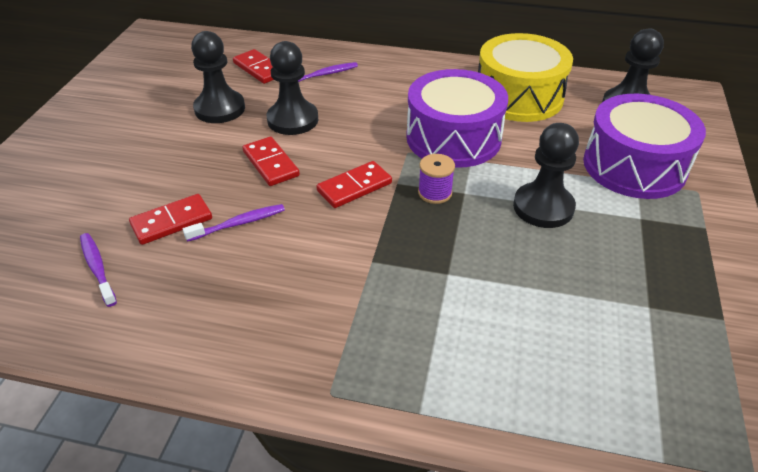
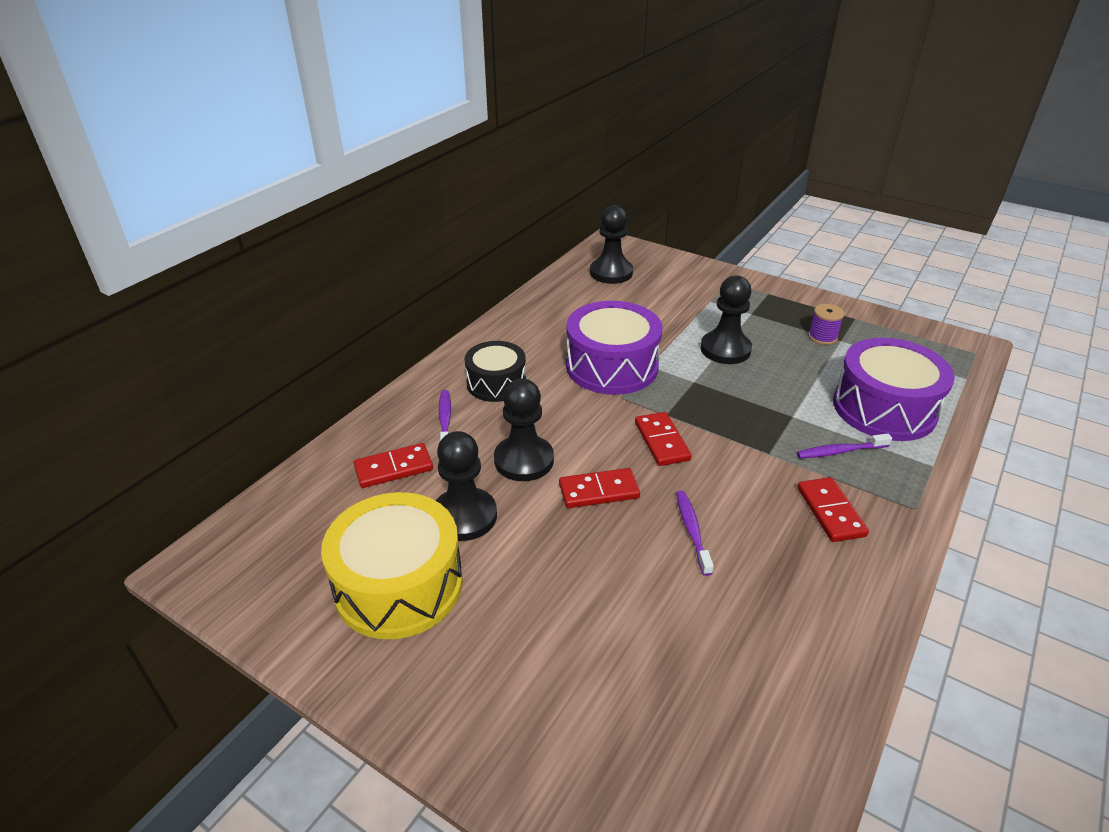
camera: 70 degrees left, 5 degrees down
purple toothbrush [80,233,117,307] -> purple toothbrush moved to [797,433,892,458]
red domino [129,194,212,245] -> red domino moved to [797,477,869,542]
purple spool [418,154,455,204] -> purple spool moved to [808,304,844,345]
yellow drum [478,33,573,122] -> yellow drum moved to [321,492,463,639]
purple drum [583,94,706,199] -> purple drum moved to [833,338,955,441]
none -> black drum [464,341,526,402]

